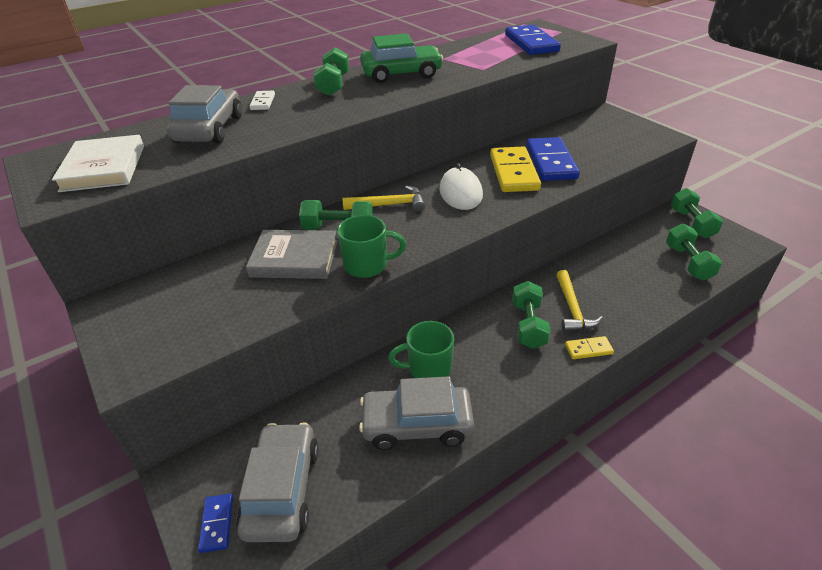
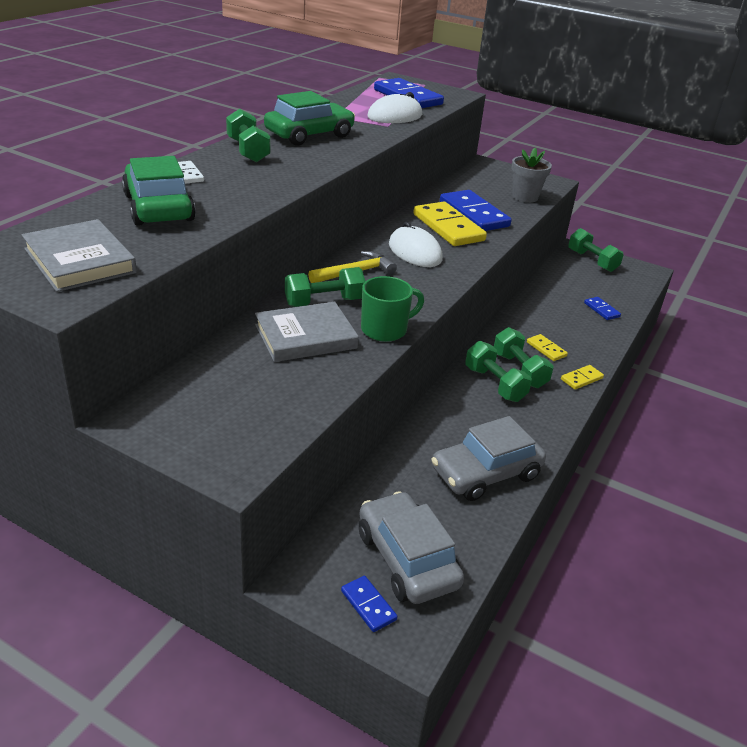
camera: 30 degrees left, 5 degrees down
white book [52,135,144,192] -> grey book [22,219,137,292]
grey car [167,85,242,143] -> green car [122,156,196,226]
green mug [388,321,454,378] -> none
yellow hammer [556,270,603,332] -> yellow domino [527,334,568,361]
green dumbbell [666,224,722,280] -> green dumbbell moved to [465,341,532,402]
none -> white mouse [367,92,422,123]
none -> grey flower pot [511,148,552,203]
none -> blue domino [584,297,621,320]

